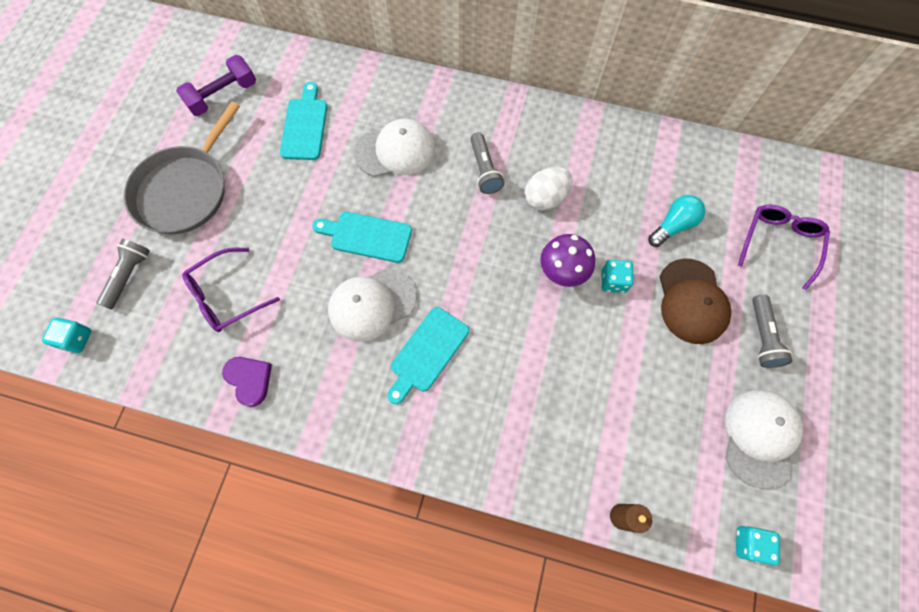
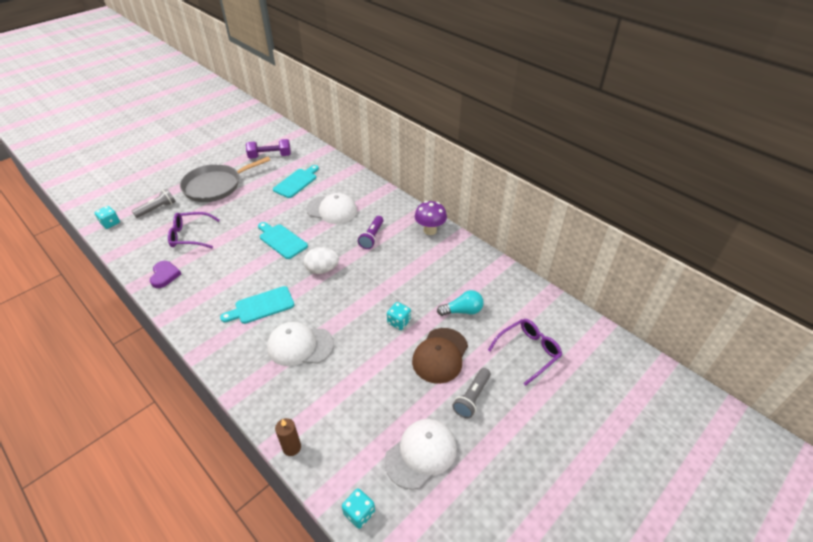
camera: 30 degrees right, 25 degrees down
white cap [328,268,416,342] -> white cap moved to [267,322,334,366]
grey flashlight [470,132,504,194] -> purple flashlight [358,216,384,249]
white egg [525,167,573,211] -> white egg moved to [304,247,339,274]
purple mushroom [540,234,595,287] -> purple mushroom moved to [415,201,447,235]

